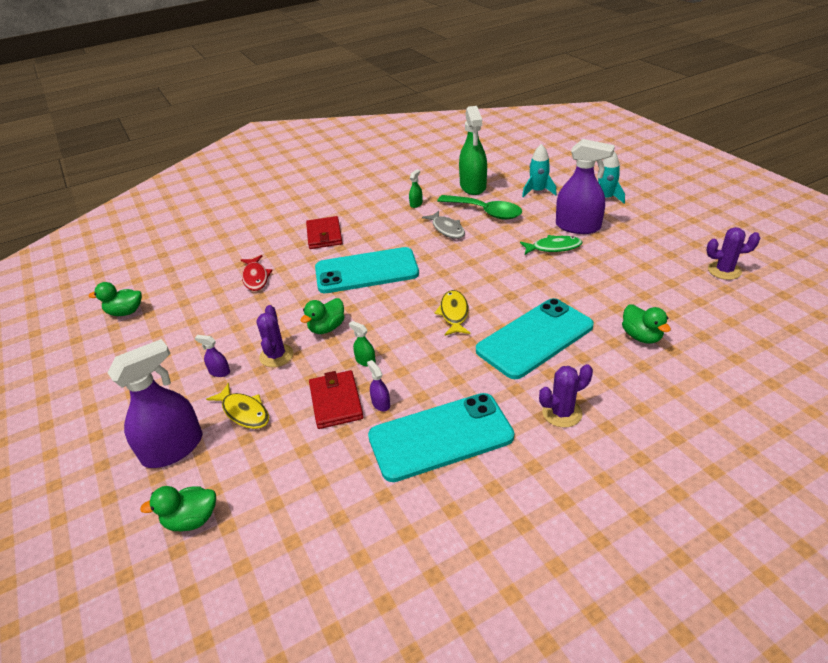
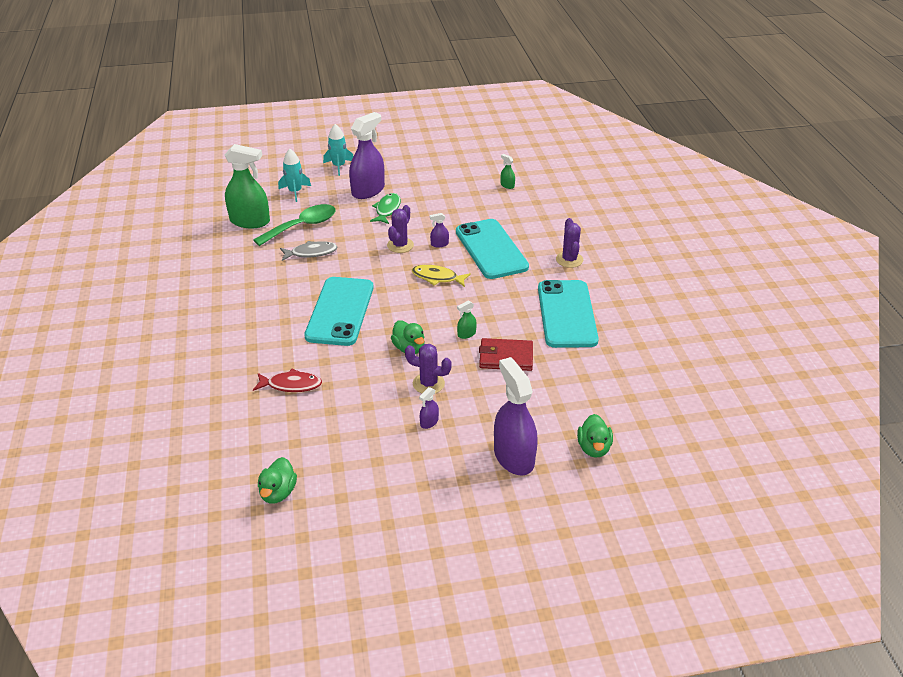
camera: 75 degrees left, 0 degrees up
yellow fish [206,383,269,429] -> none
red wallet [306,216,342,249] -> none
purple spray bottle [367,360,390,411] -> purple spray bottle moved to [430,213,449,247]
green spray bottle [409,170,423,208] -> green spray bottle moved to [501,154,515,189]
green duck [622,305,671,344] -> none
purple cactus [706,227,760,280] -> purple cactus moved to [387,205,414,253]

